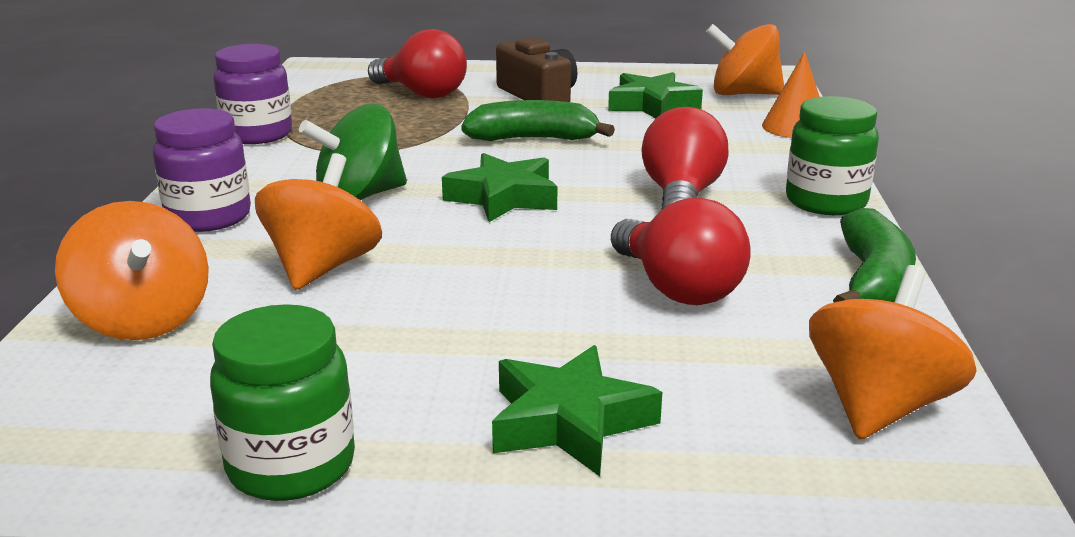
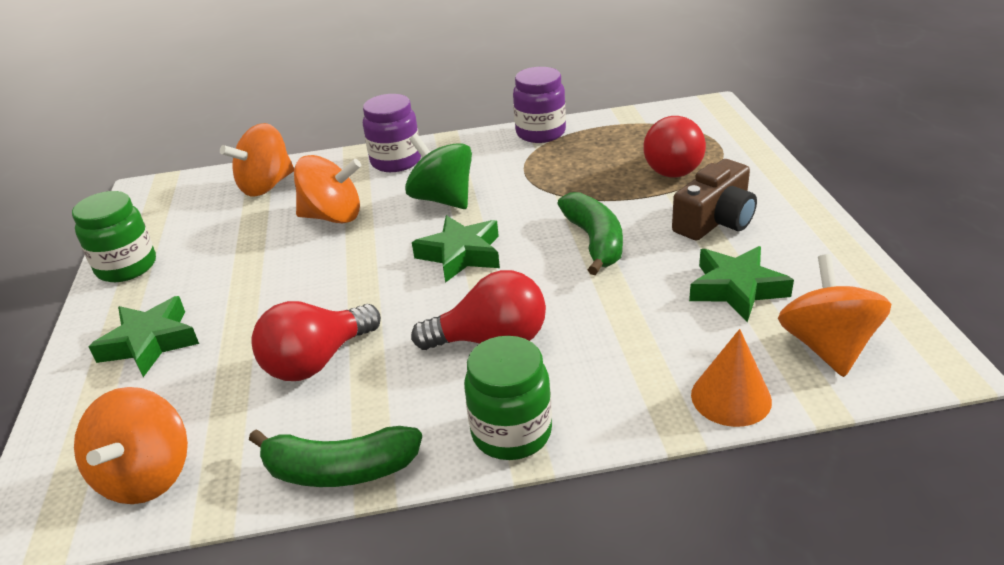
camera: 80 degrees right, 10 degrees up
orange spinning top [809,265,977,439] -> orange spinning top turned 75 degrees clockwise [74,387,188,504]

